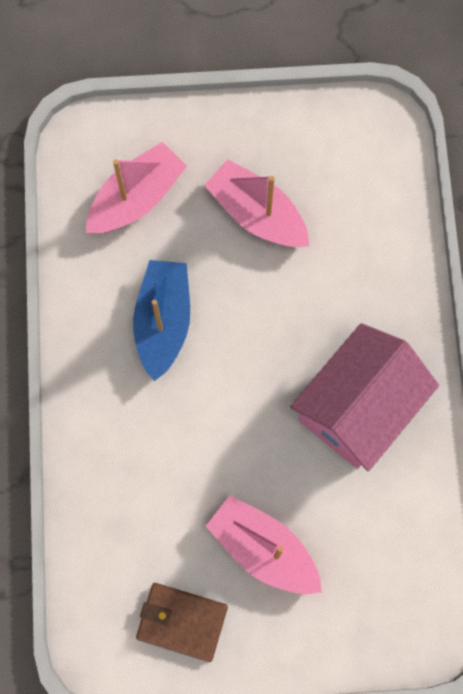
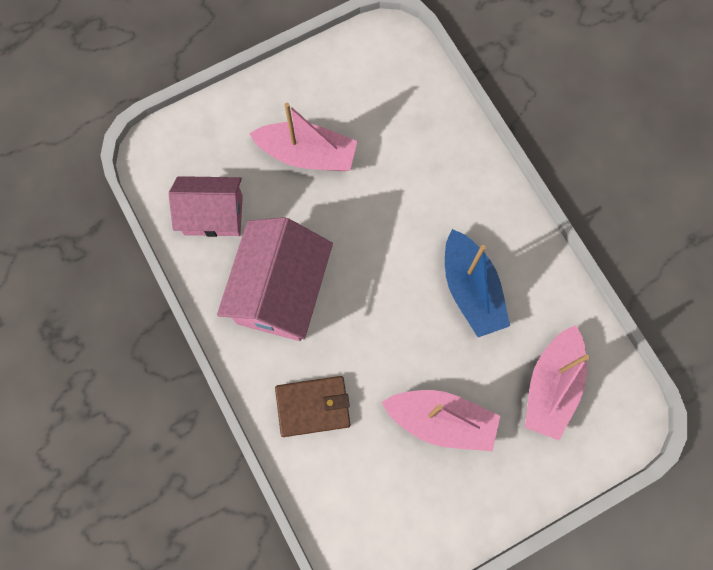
camera: 155 degrees right, 0 degrees up
brown wallet [136,583,228,662] -> brown wallet moved to [275,376,350,437]
none -> pink house [169,176,243,237]

